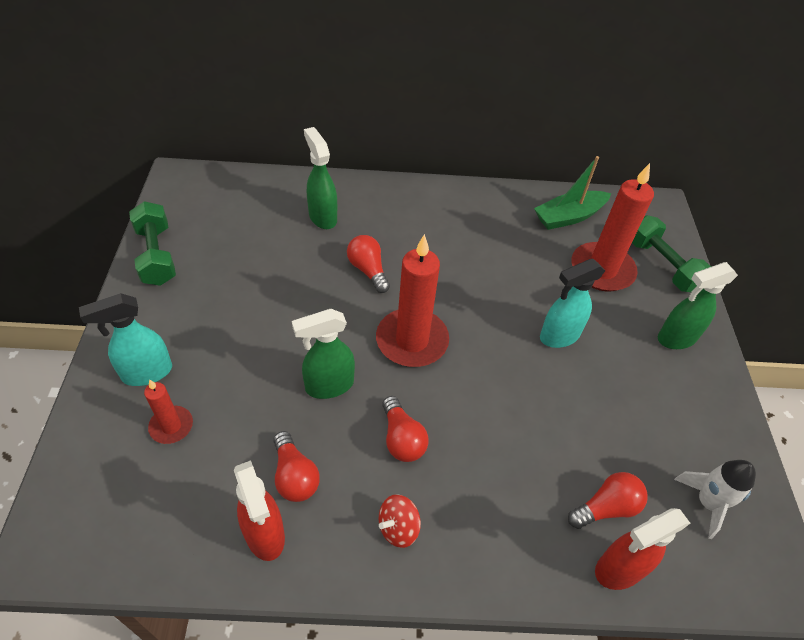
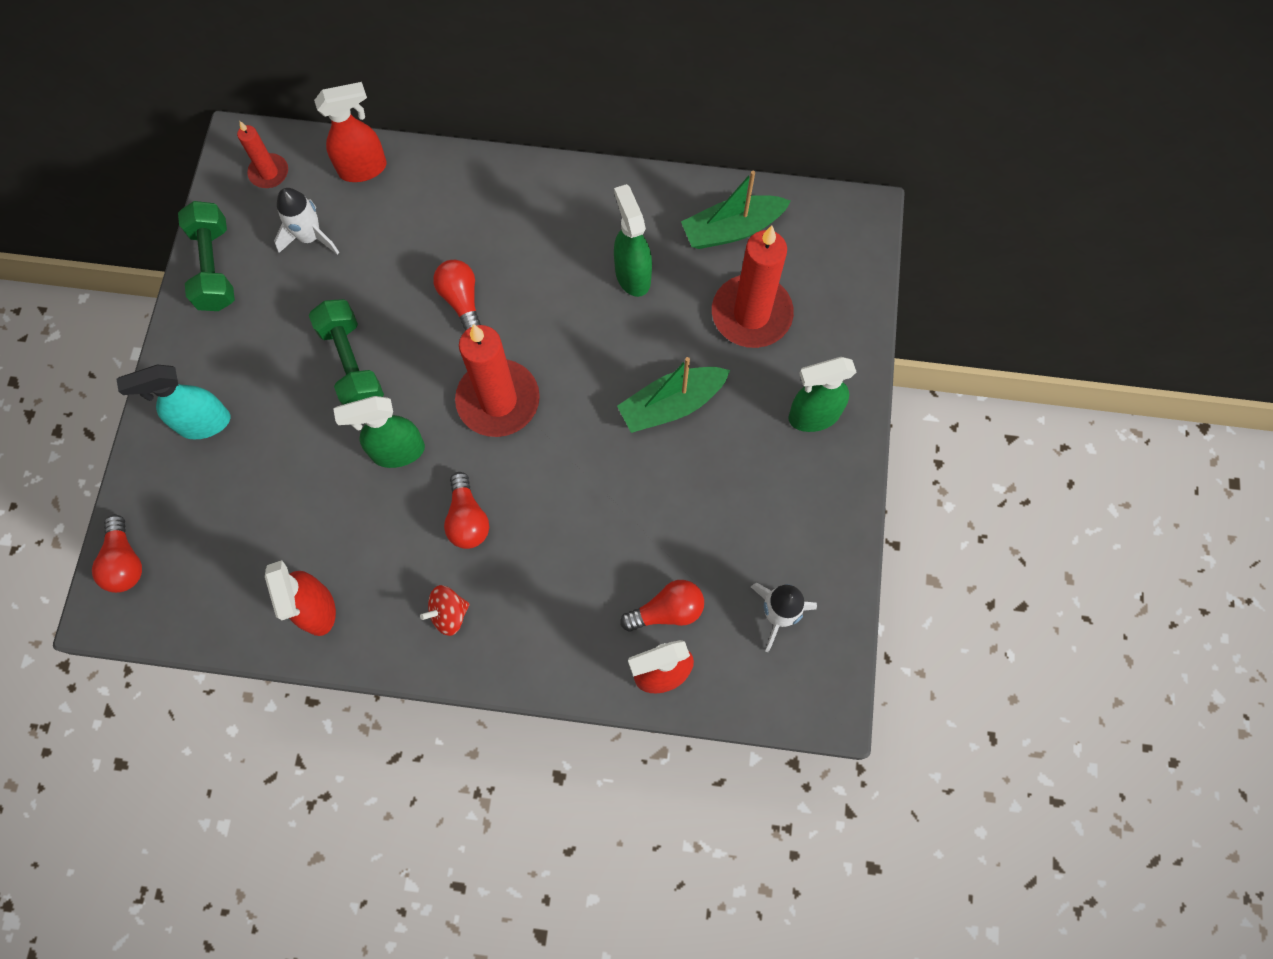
camera: 10 degrees right, 20 degrees up
red candle [144,379,193,444] -> red candle moved to [237,121,288,188]
red light bulb [273,431,320,502] -> red light bulb moved to [92,514,142,593]
green spray bottle [304,127,337,229] -> green spray bottle moved to [614,184,652,297]
turquoise spray bottle [540,258,605,348] -> green boat [617,357,730,433]
green dumbbell [632,215,711,292] -> green dumbbell moved to [309,299,384,405]
none -> white rocket [274,188,339,255]
none -> red spray bottle [314,82,387,182]

